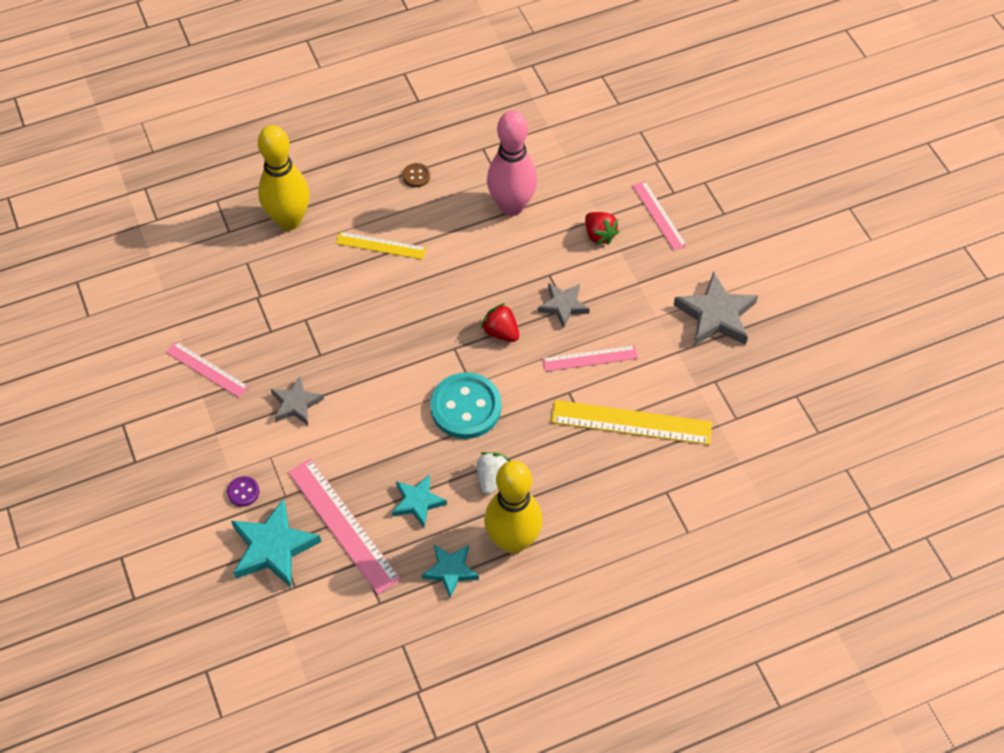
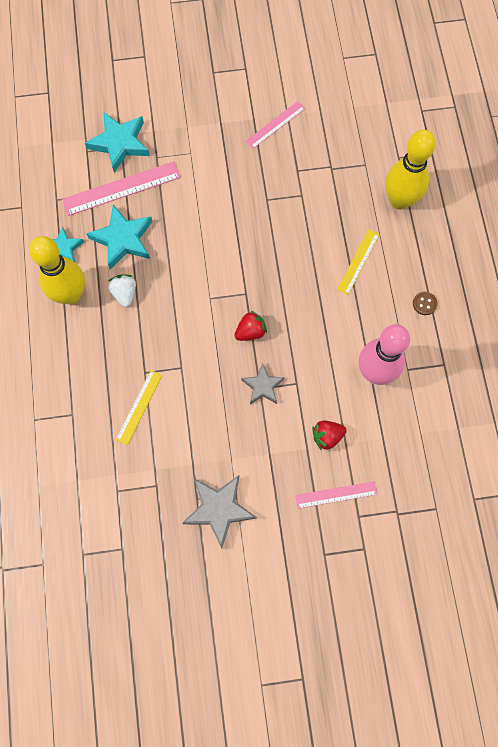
camera: 105 degrees right, 15 degrees up
purple button [227,476,260,507] -> none
grey star [271,376,324,425] -> none
turquoise star [392,474,447,527] -> turquoise star [86,204,153,269], size x1.62
turquoise button [430,373,501,439] -> none
white strawberry [476,452,510,495] -> white strawberry turned 135 degrees counterclockwise [108,274,136,307]
pink ruler [542,345,638,372] -> none
yellow ruler [551,400,712,445] -> yellow ruler [116,370,162,445], size x0.61

